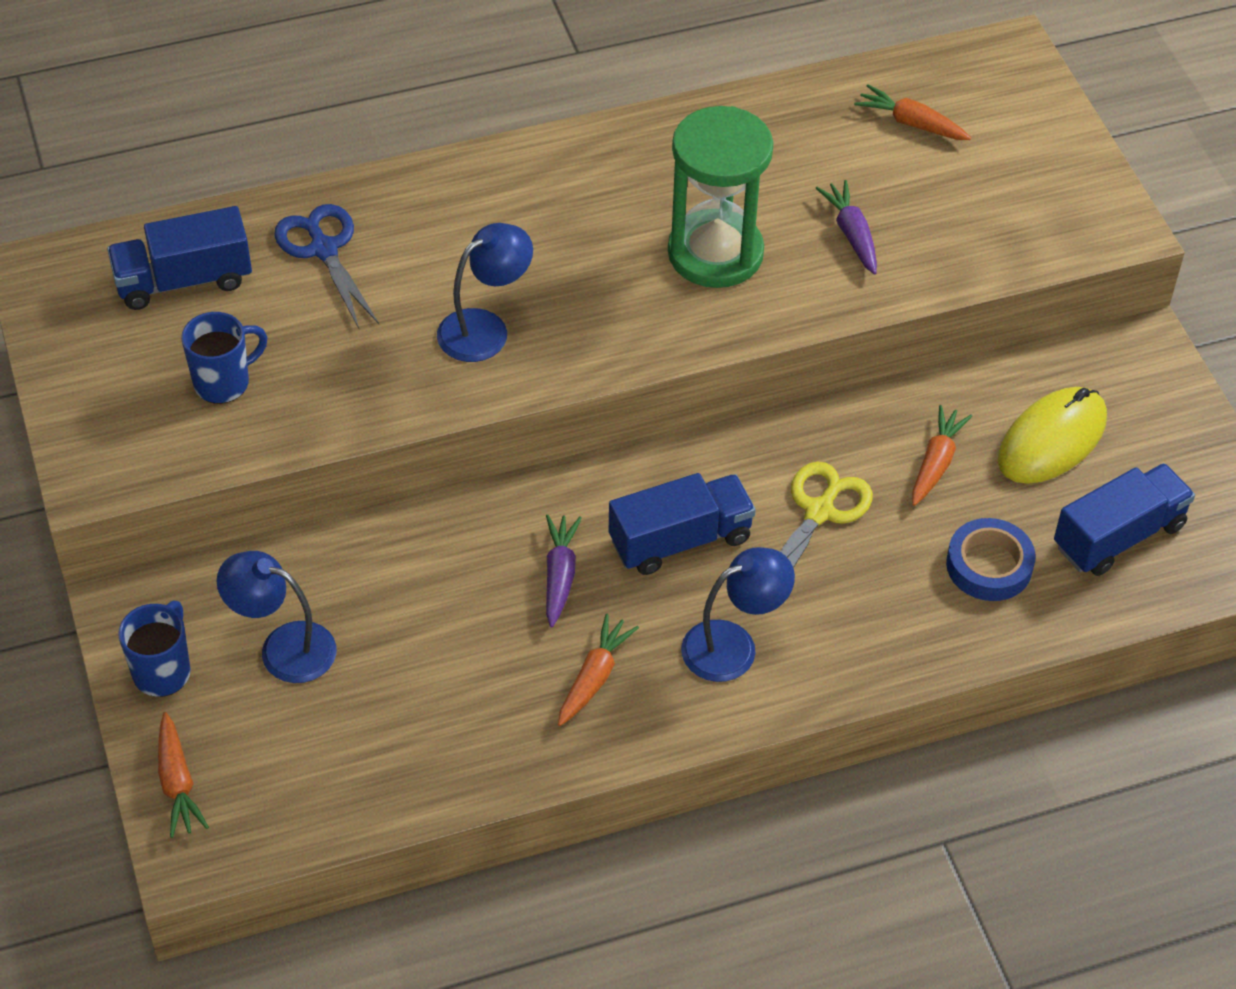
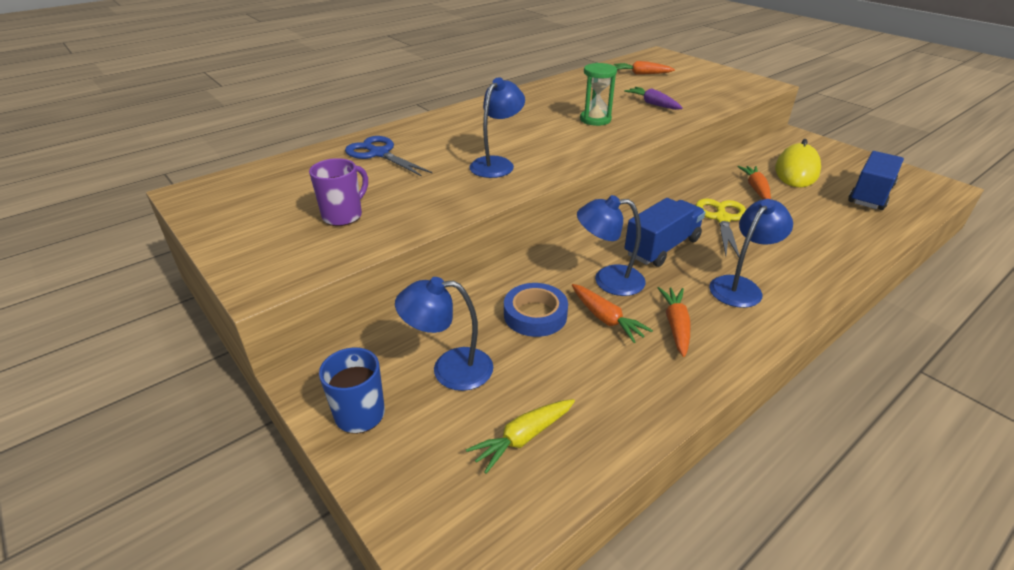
camera: 20 degrees left, 15 degrees down
blue truck [107,206,252,310] -> none
orange carrot [158,712,209,838] -> orange carrot moved to [572,284,653,343]
blue mug [181,312,268,404] -> purple mug [309,158,368,226]
purple carrot [546,515,582,627] -> blue lamp [577,195,646,296]
green hourglass [668,106,773,288] -> green hourglass [580,63,617,126], size x0.58
blue tape [946,518,1036,601] -> blue tape moved to [504,283,568,337]
none -> yellow carrot [466,399,575,474]

